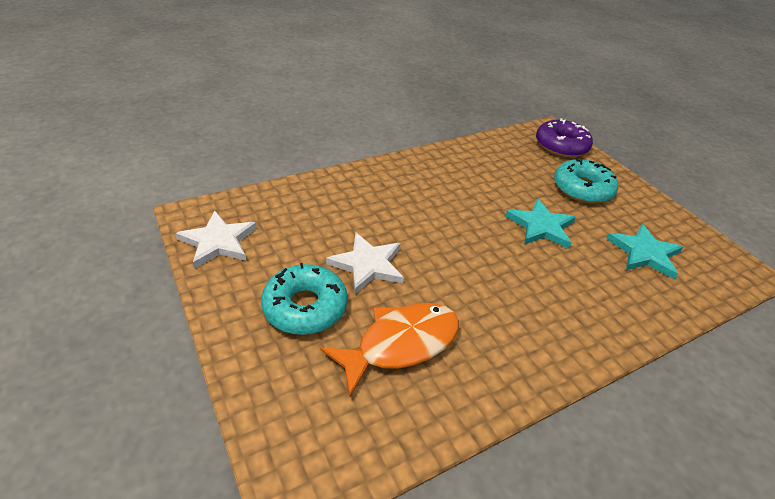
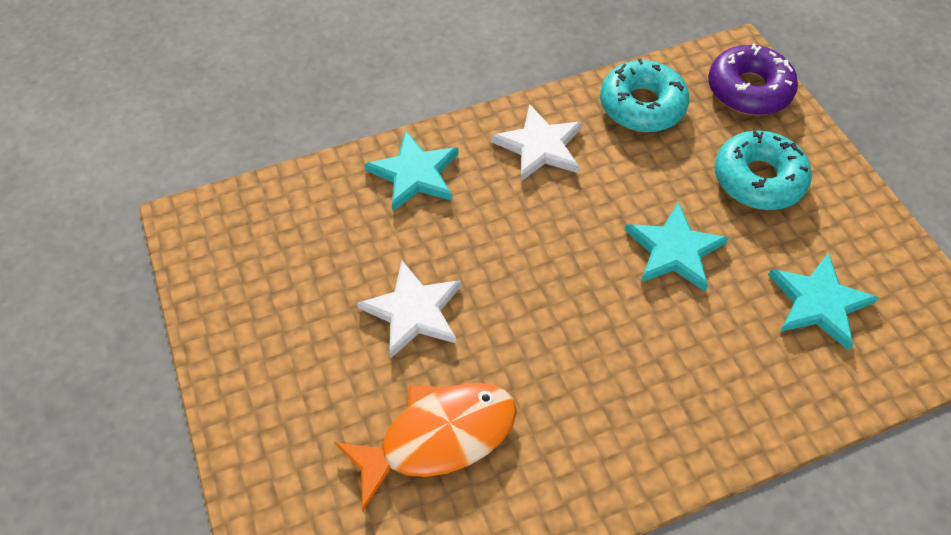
camera: 10 degrees right, 15 degrees up
white star [176,211,257,269] -> white star moved to [491,104,582,181]
turquoise donut [261,263,348,335] -> turquoise donut moved to [600,58,689,132]
none -> turquoise star [364,130,458,211]

